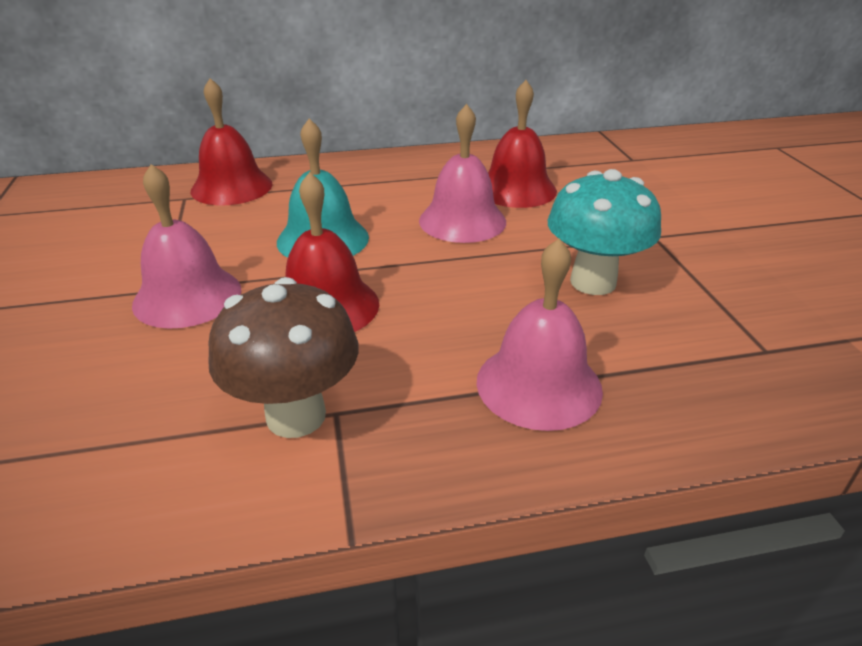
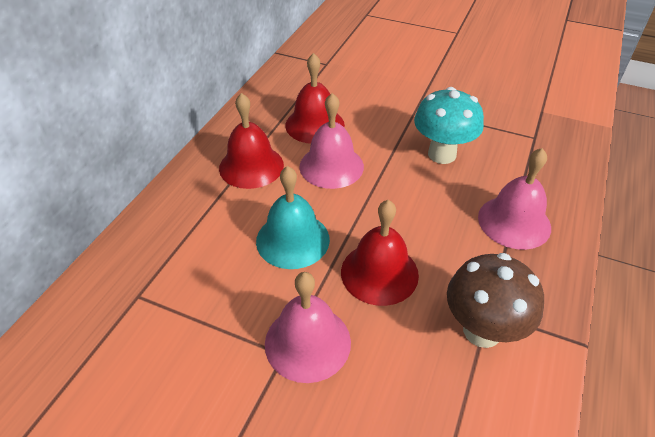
camera: 55 degrees left, 10 degrees up
red bell [191,78,273,205] -> red bell moved to [219,93,284,189]

